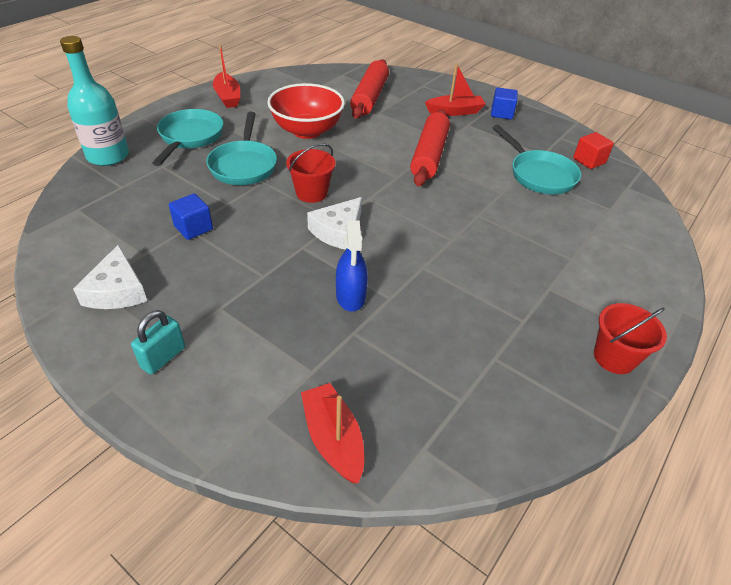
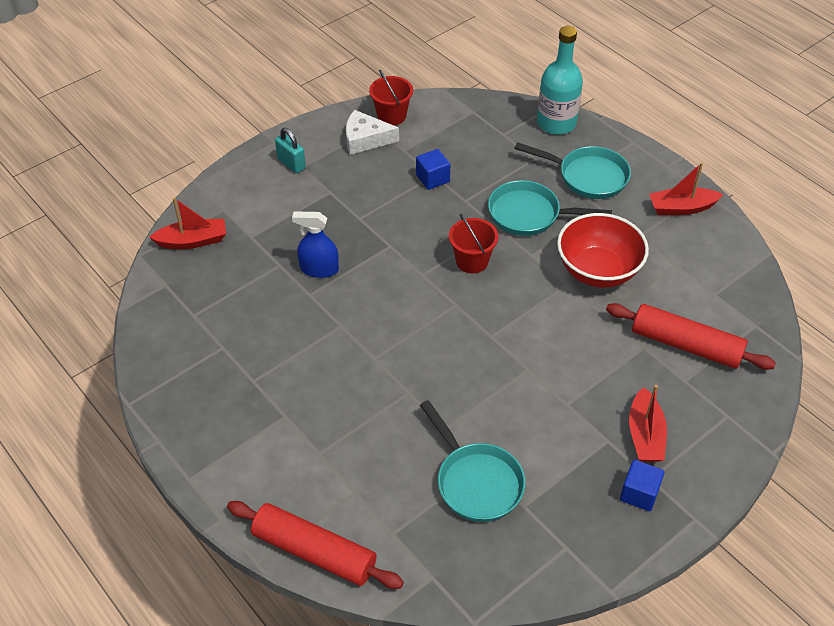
camera: 105 degrees right, 5 degrees up
white cheese [307,197,362,250] -> none
red rolling pin [410,109,450,186] -> red rolling pin moved to [227,501,404,589]
turquoise pan [492,125,581,195] -> turquoise pan turned 105 degrees counterclockwise [420,400,525,522]
red cube [573,132,614,169] -> none
red bucket [594,303,667,374] -> red bucket moved to [369,70,413,125]

